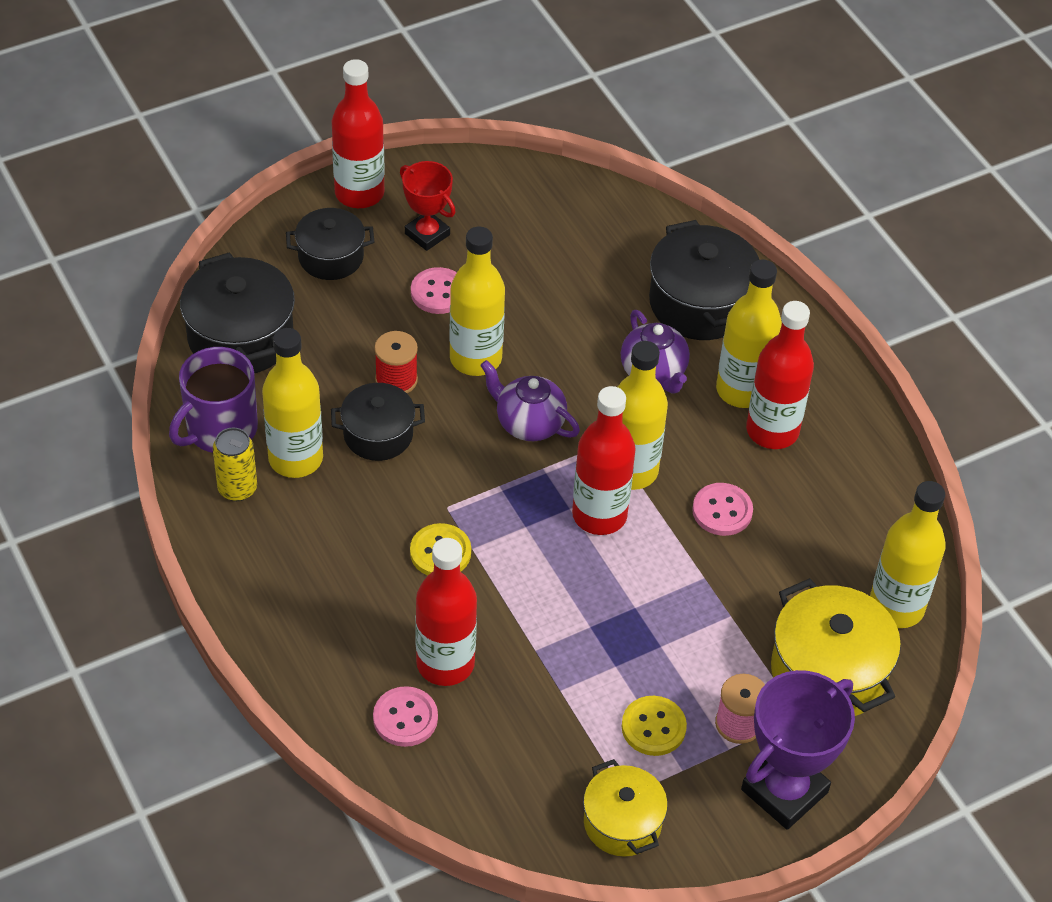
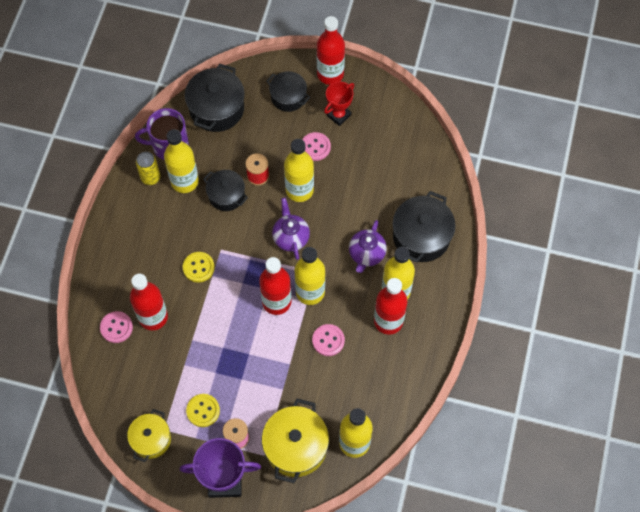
camera: 45 degrees right, 15 degrees up
red trophy [400,161,456,251] -> red trophy turned 45 degrees clockwise [324,81,354,126]

